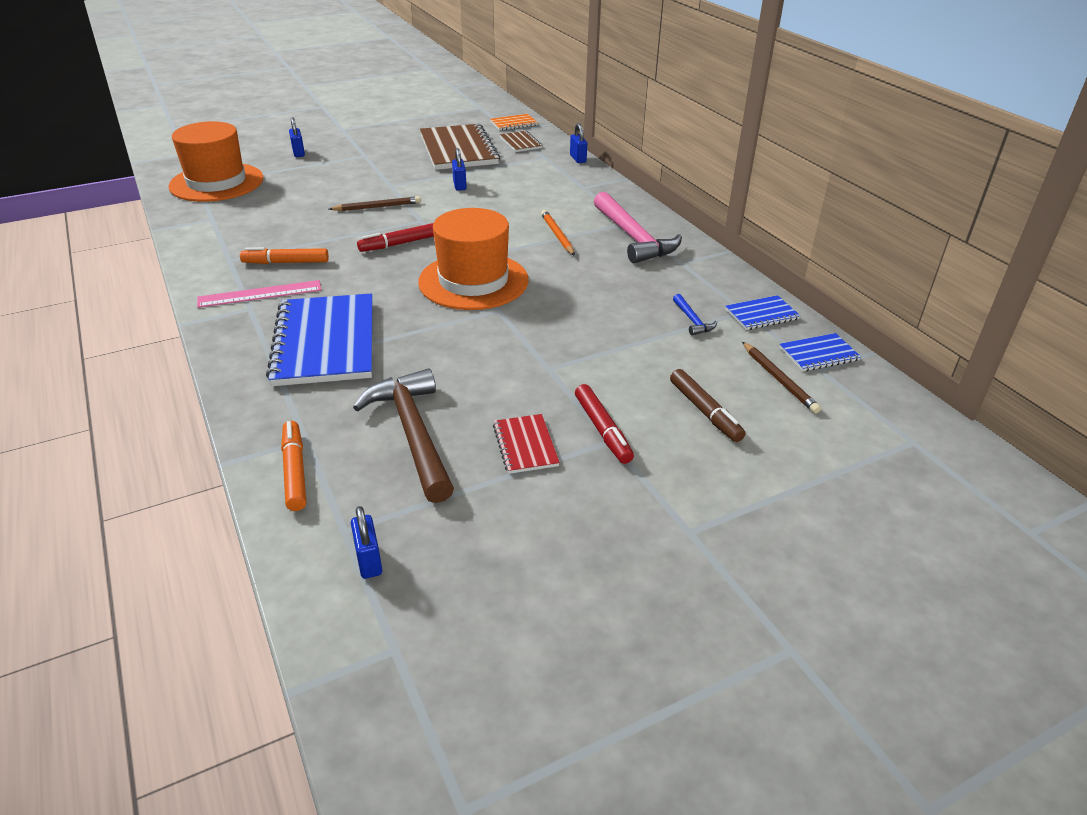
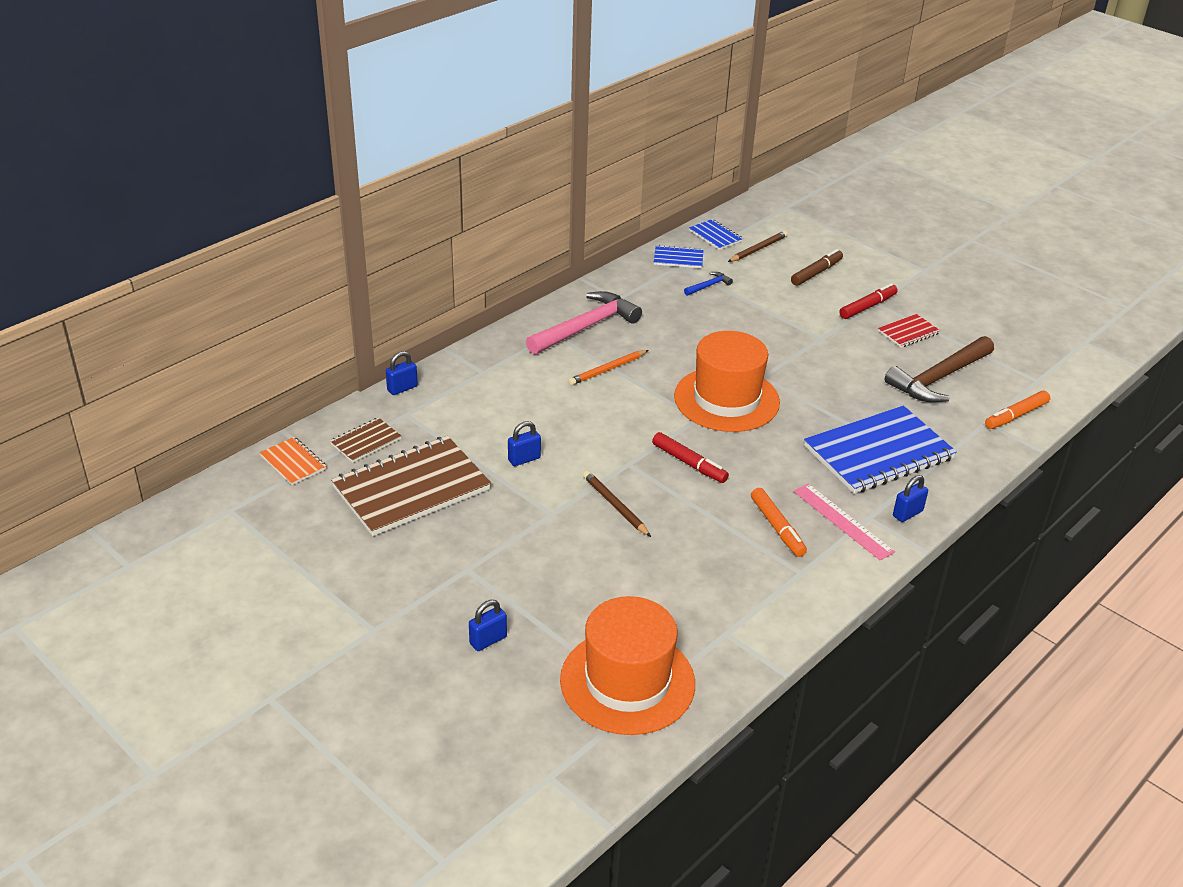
camera: 110 degrees left, 0 degrees up
blue padlock [351,506,382,579] -> blue padlock moved to [893,475,928,522]
blue notebook [725,295,801,330] -> blue notebook turned 45 degrees counterclockwise [654,245,704,268]

